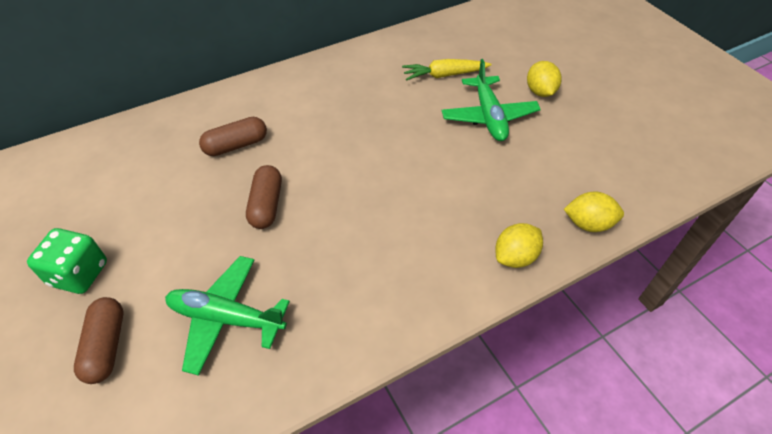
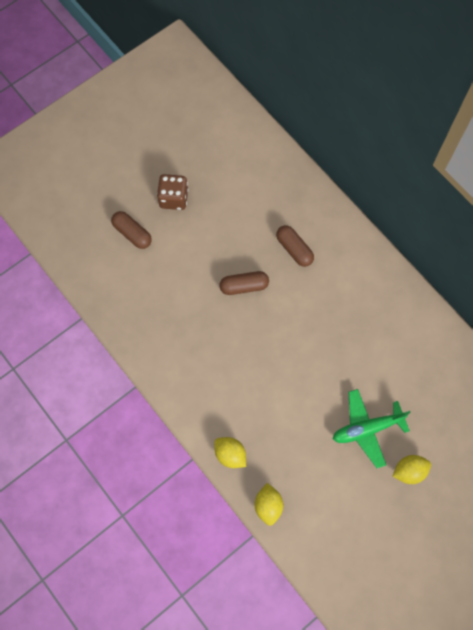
camera: 80 degrees right, 20 degrees up
green dice [27,228,107,294] -> brown dice [157,174,188,210]
brown capsule [74,297,123,384] -> brown capsule turned 60 degrees clockwise [111,211,152,249]
green plane [165,256,290,376] -> none
yellow carrot [402,59,492,81] -> none

